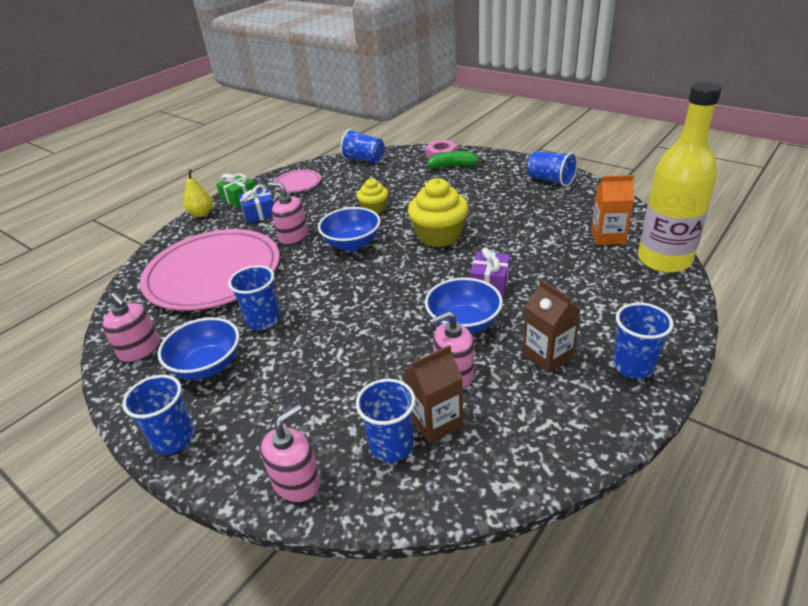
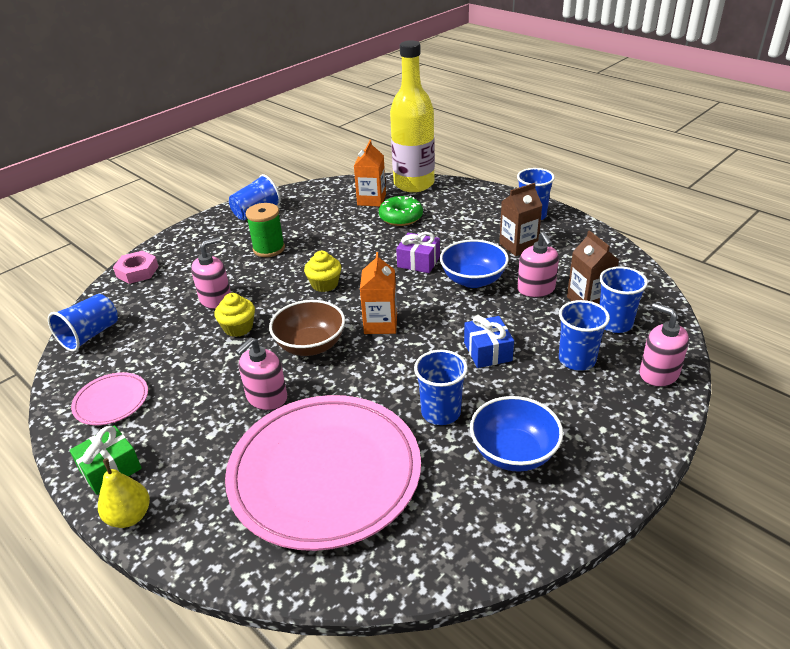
camera: 85 degrees left, 0 degrees up
pink soap dispenser [102,292,160,362] -> pink soap dispenser moved to [191,237,231,309]
blue cup [122,375,195,455] -> blue cup moved to [559,300,610,371]
blue gift [239,185,274,224] -> blue gift moved to [464,315,514,368]
blue bowl [318,207,380,251] -> brown bowl [269,300,345,356]
yellow cupcake [408,178,469,247] -> yellow cupcake [304,251,341,292], size x0.58
green banana [427,151,484,169] -> none
none -> green spool [246,203,285,257]
none -> orange carton [360,252,397,334]
none -> green donut [379,196,423,226]

